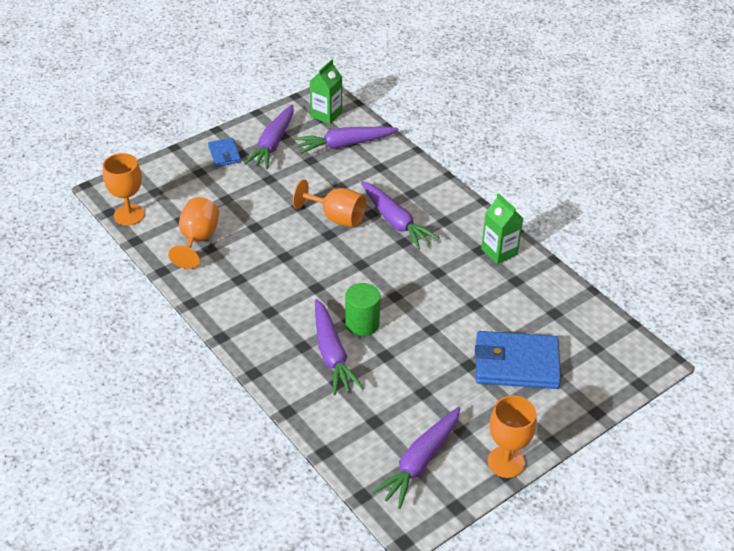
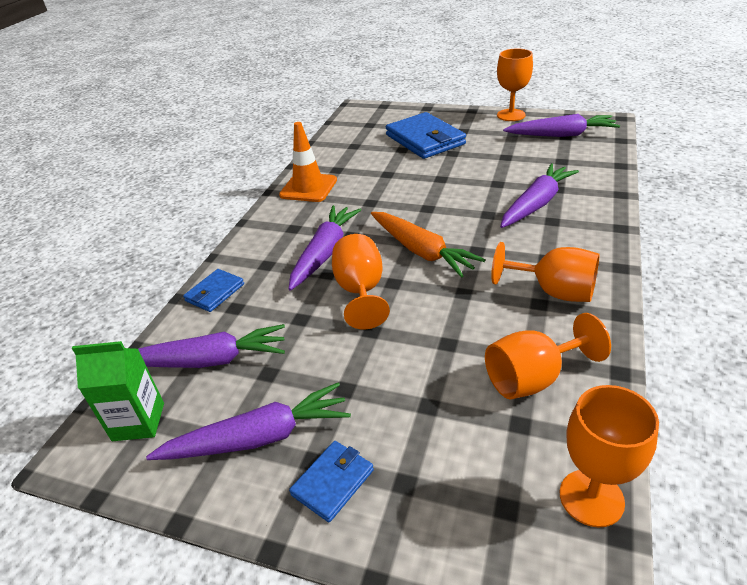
camera: 120 degrees left, 5 degrees down
purple carrot [294,127,399,154] -> purple carrot turned 45 degrees counterclockwise [138,324,285,368]
green cylinder [345,283,380,336] -> none
green carton [481,193,524,264] -> orange traffic cone [279,122,337,202]
none -> blue wallet [183,269,244,312]
none -> orange carrot [371,212,485,278]
none -> orange goblet [491,242,599,302]

